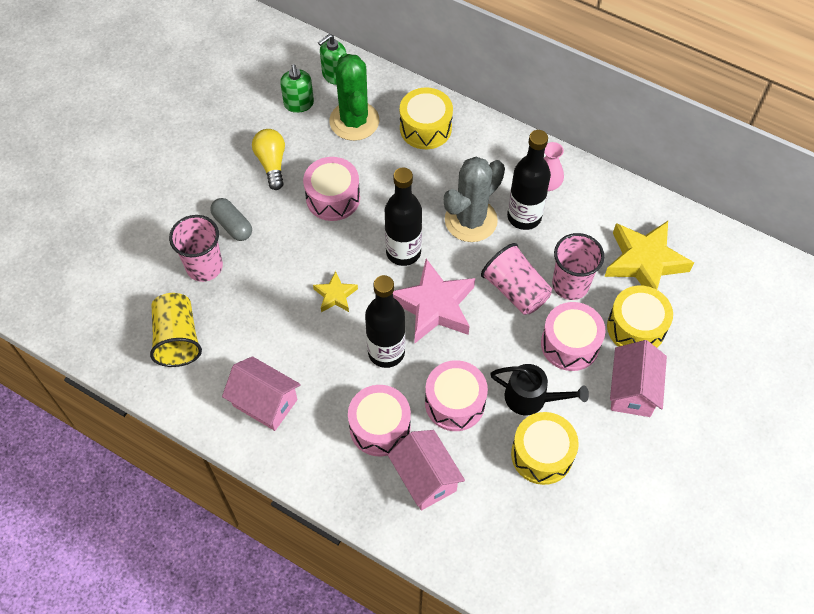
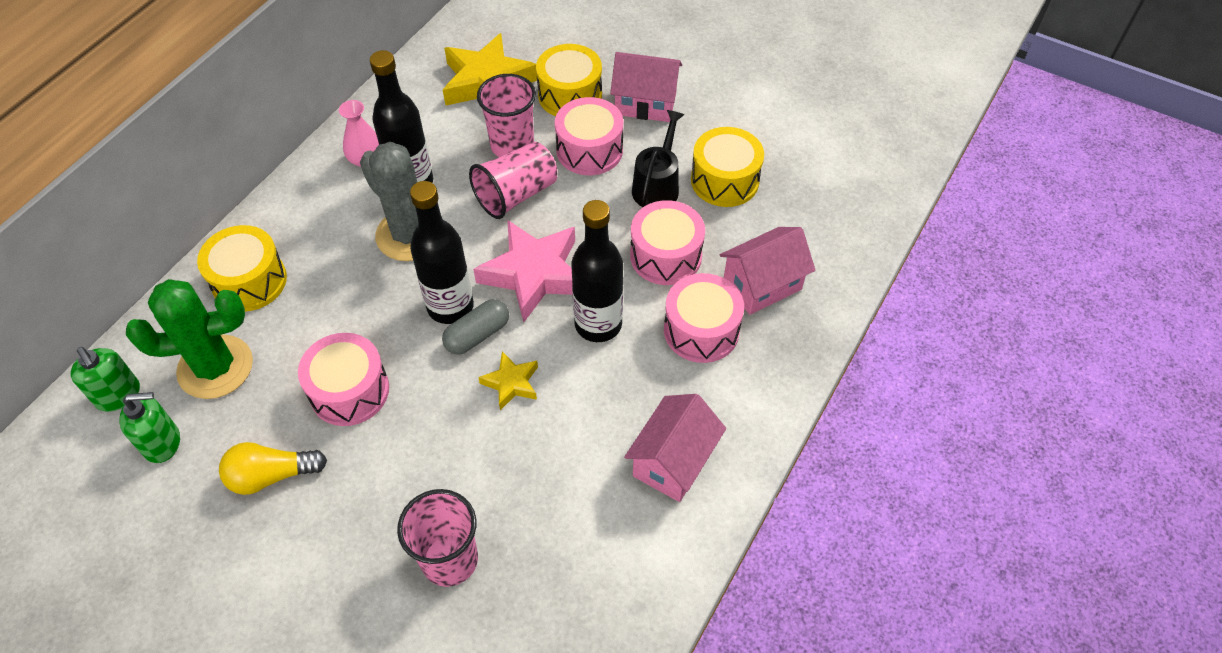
camera: 90 degrees left, 5 degrees down
yellow cup [150,293,202,367] -> none
grey capsule [210,198,252,241] -> grey capsule moved to [442,299,509,355]

